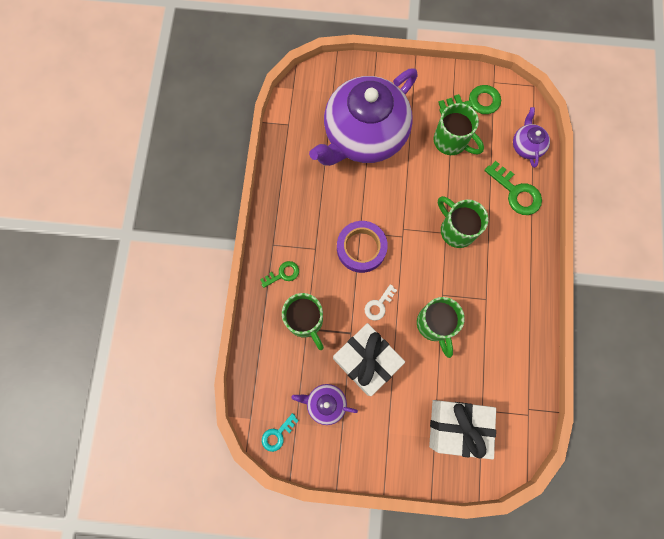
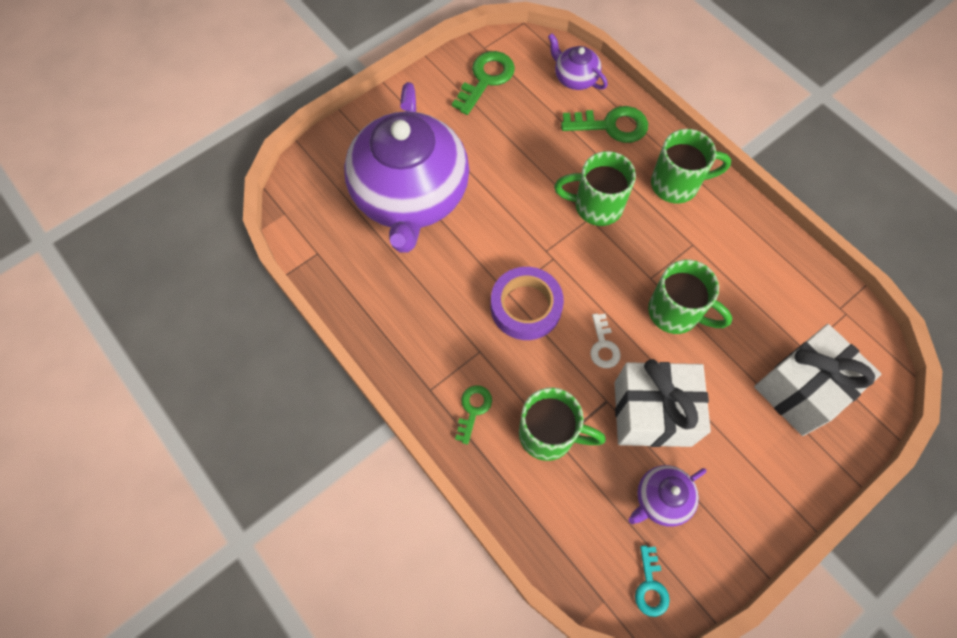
camera: 45 degrees left, 10 degrees down
green mug [434,103,484,155] -> green mug moved to [651,129,731,204]

